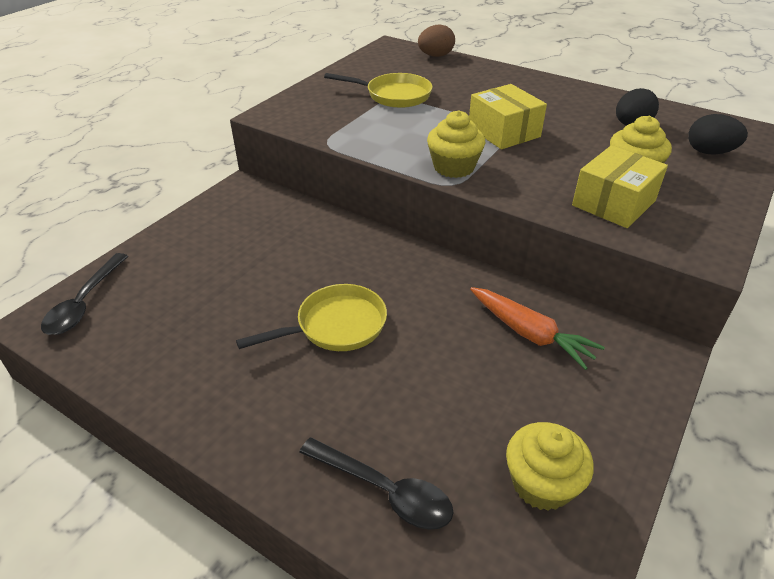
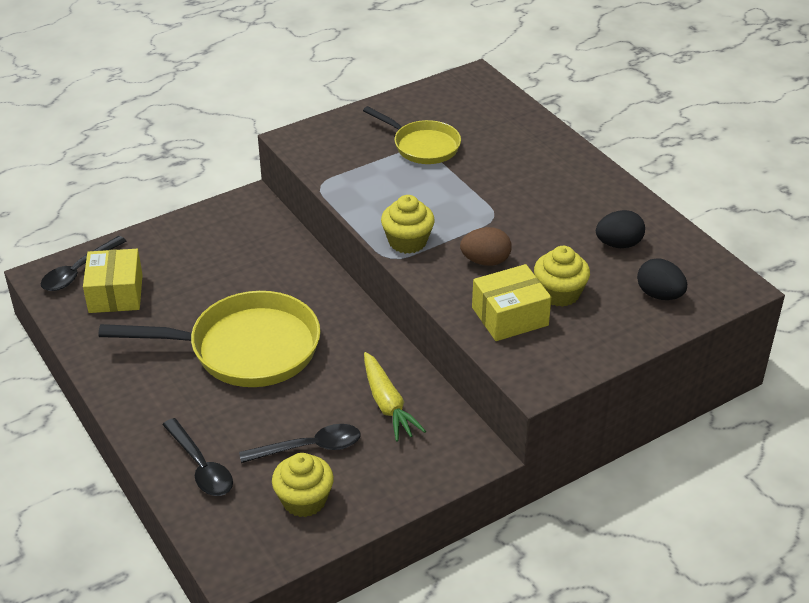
camera: 25 degrees right, 0 degrees up
yellow pan [236,284,387,351] -> yellow pan [99,291,320,387], size x1.72
brown egg [418,24,455,57] -> brown egg moved to [460,227,512,266]
yellow box [469,84,547,149] -> yellow box moved to [83,249,143,313]
orange carrot [470,287,605,370] -> yellow carrot [364,352,426,442]
none -> black spoon [239,424,360,463]

